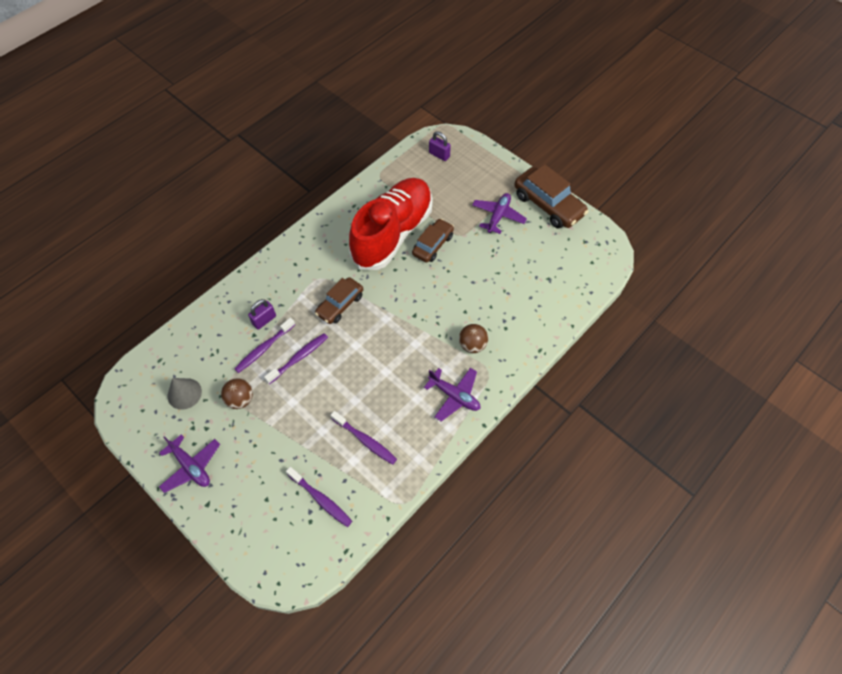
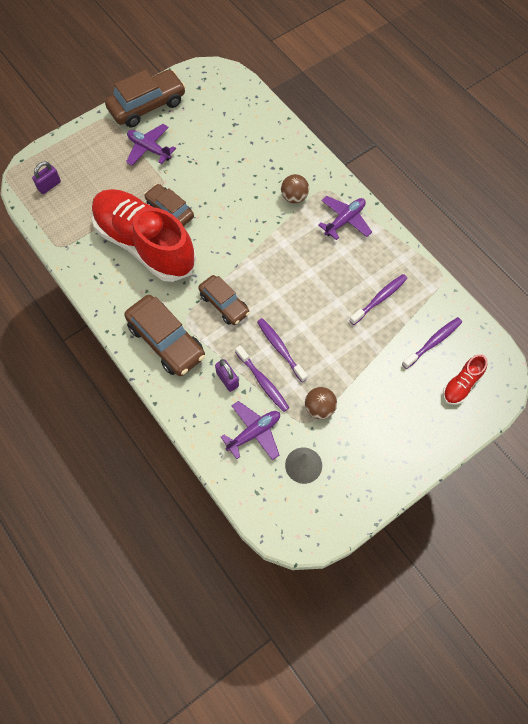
camera: 80 degrees left, 5 degrees up
purple plane [159,434,220,493] -> purple plane moved to [221,401,280,460]
none -> brown car [124,295,205,376]
none -> red shoe [443,354,487,405]

